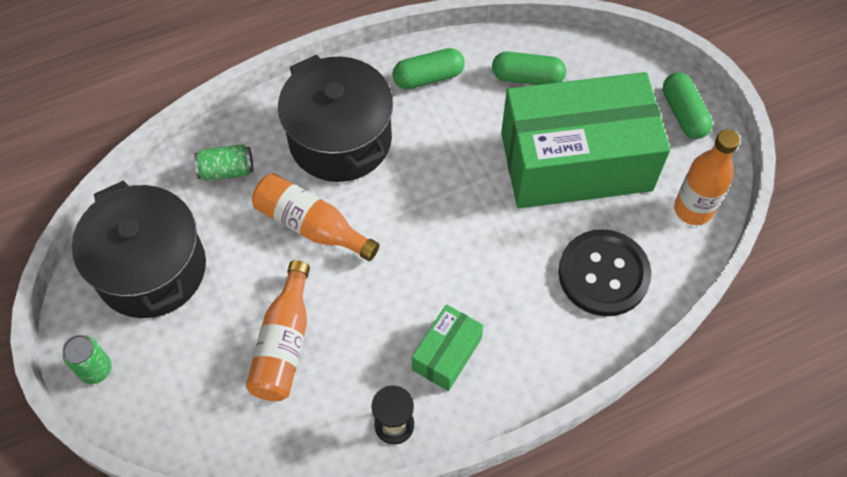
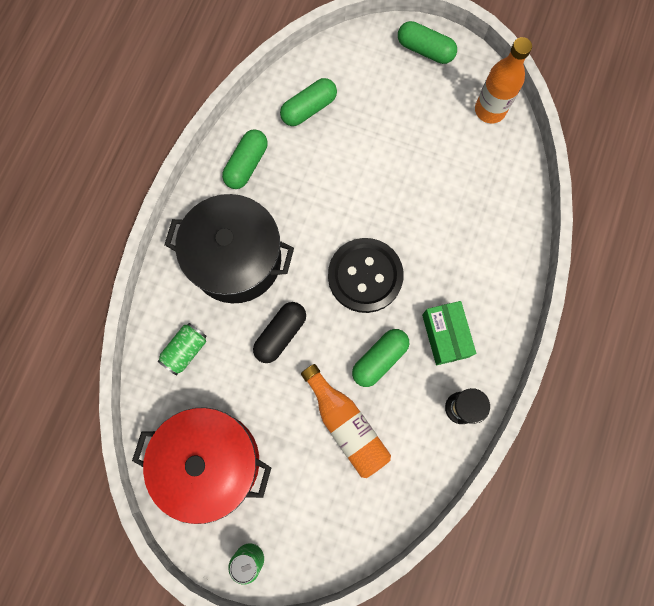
camera: 45 degrees left, 15 degrees up
black pot [72,180,206,318] -> red pot [132,407,271,524]
orange bottle [252,173,379,261] -> black capsule [253,302,306,363]
green box [501,72,670,208] -> none
black button [558,229,651,316] -> black button moved to [328,238,404,313]
none -> green capsule [352,329,409,387]

